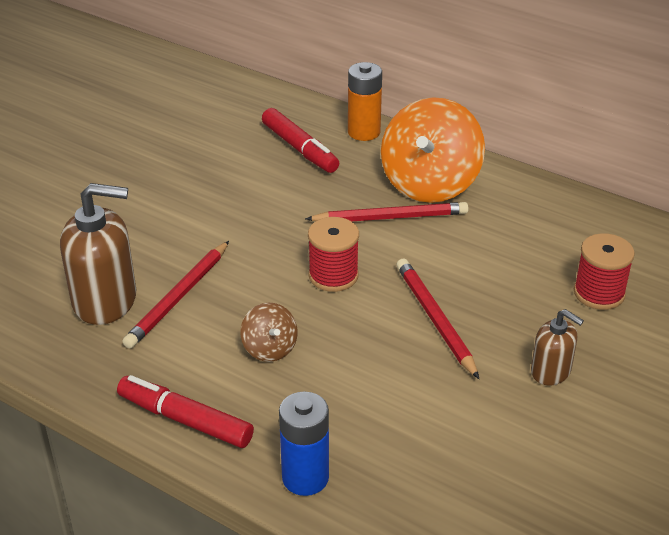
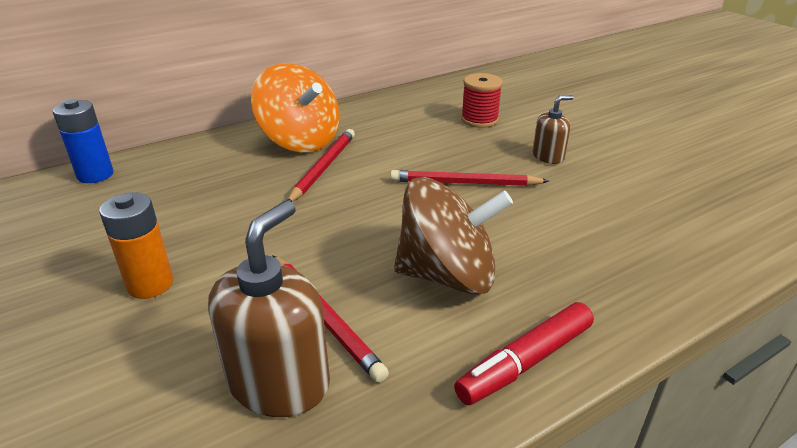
camera: 65 degrees left, 5 degrees down
brown spinning top [240,303,298,362] -> brown spinning top [394,177,513,295], size x2.11
red marker [262,108,339,173] -> none
blue battery [279,392,329,496] -> blue battery moved to [53,99,114,183]
red spool [308,217,359,292] -> none
orange battery [348,62,382,141] -> orange battery moved to [99,192,173,299]

